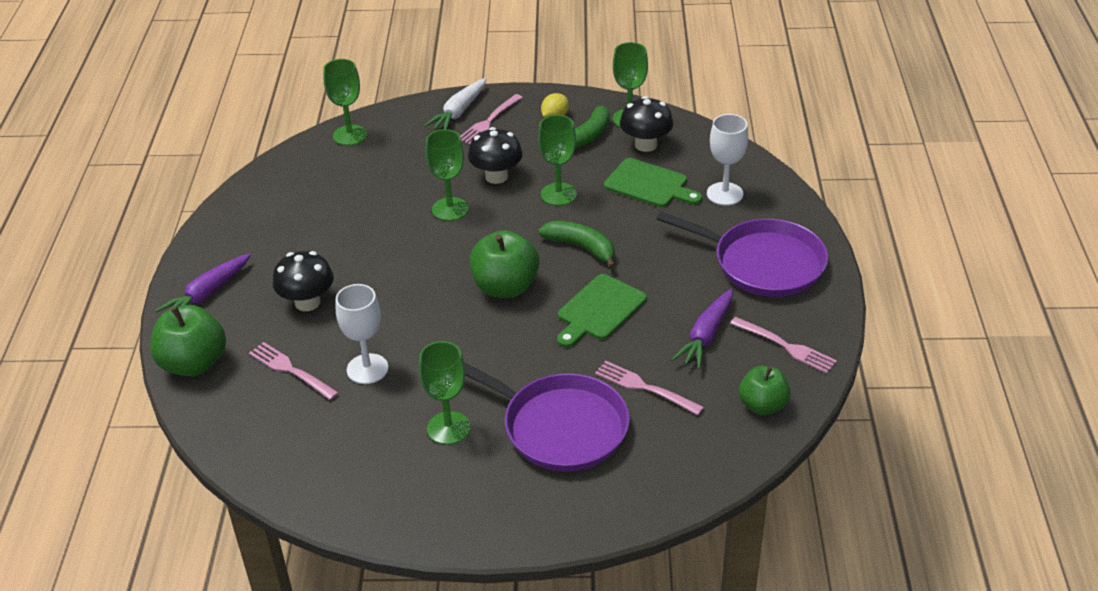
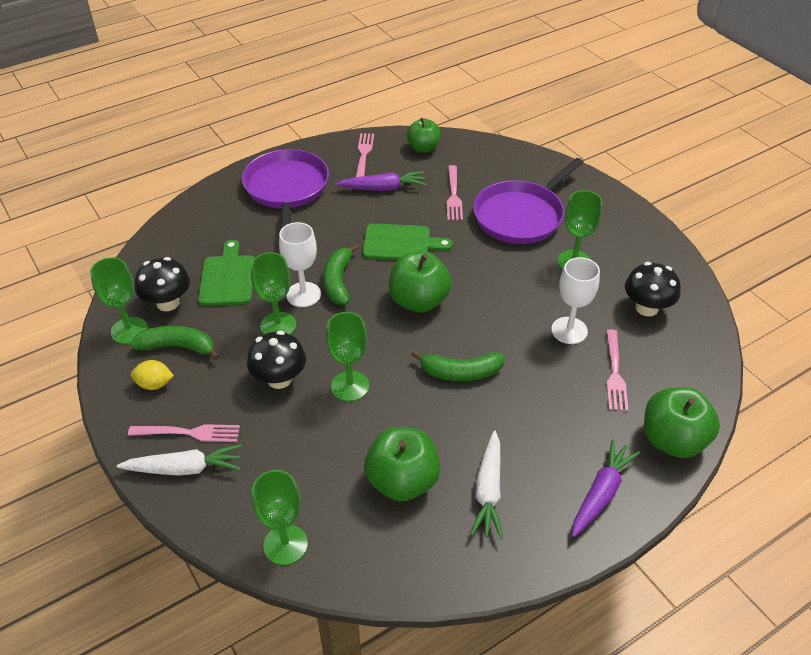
camera: 125 degrees left, 5 degrees up
purple carrot [155,253,251,312] -> purple carrot turned 60 degrees counterclockwise [572,439,640,537]
black mushroom [273,251,334,311] -> black mushroom moved to [625,262,681,317]
purple pan [464,362,630,472] -> purple pan turned 135 degrees counterclockwise [473,158,584,244]
white goblet [707,114,748,206] -> white goblet moved to [279,222,321,307]
none -> green apple [364,427,441,501]
none -> green banana [412,350,505,381]
none -> white carrot [470,431,503,539]

